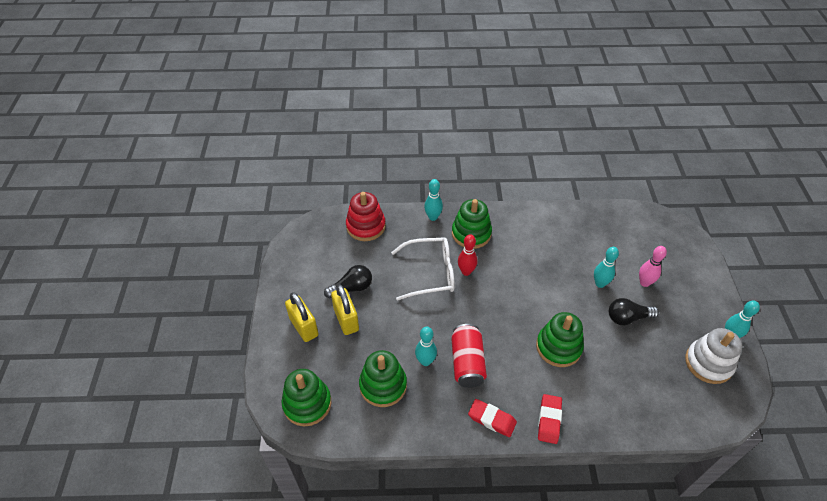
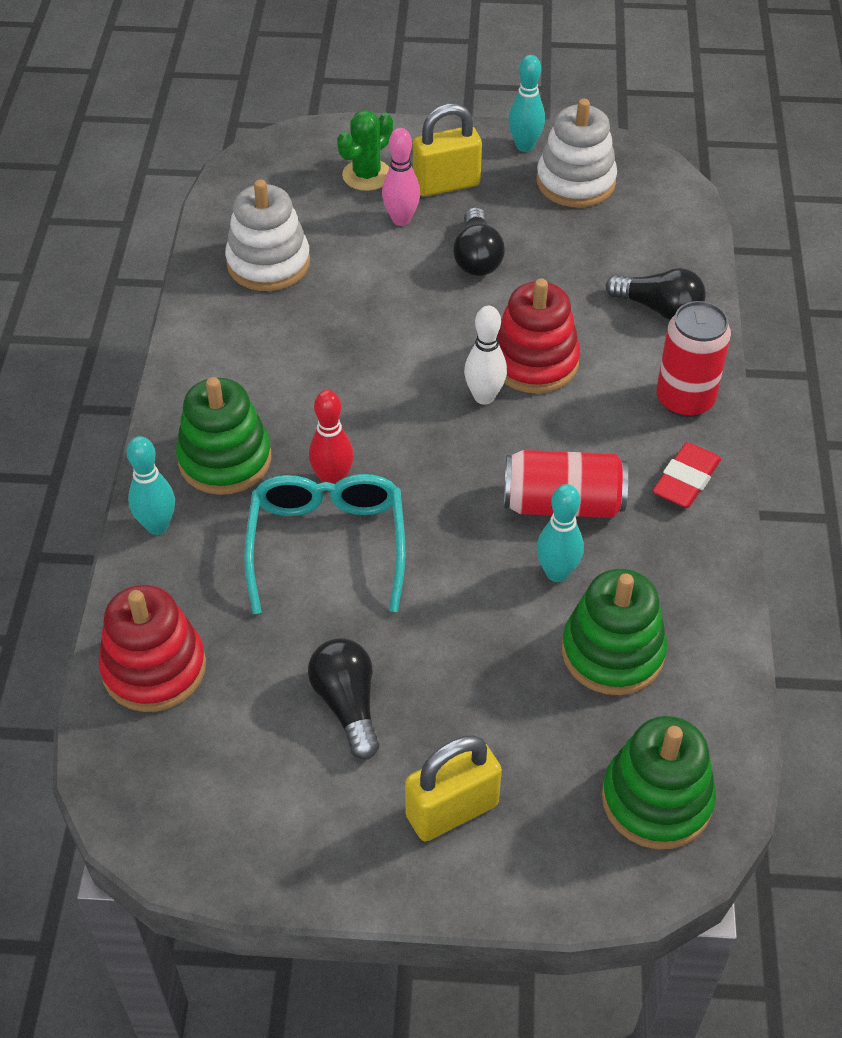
camera: 85 degrees left, 0 degrees up
yellow padlock [331,284,359,335] -> yellow padlock moved to [413,104,482,196]
white glasses [391,238,455,301] -> turquoise glasses [244,474,405,614]
green stacking toy [536,312,584,367] -> red stacking toy [497,279,580,394]
red eraser [538,394,562,444] -> red can [656,301,731,417]
turquoise bowling pin [594,247,619,288] -> none
none -> white stacking toy [225,179,310,291]
none -> green cactus [337,110,393,191]
none -> white bowling pin [464,306,507,405]
none -> black light bulb [606,268,706,320]

